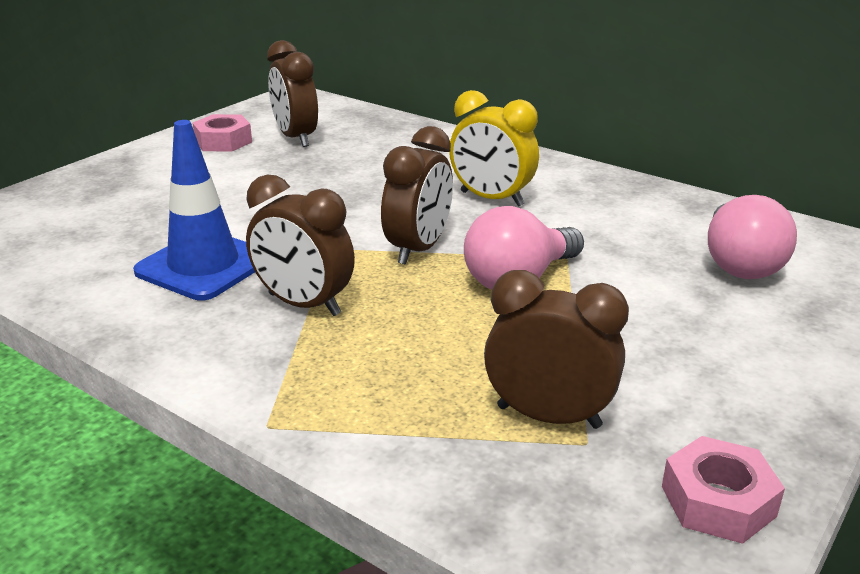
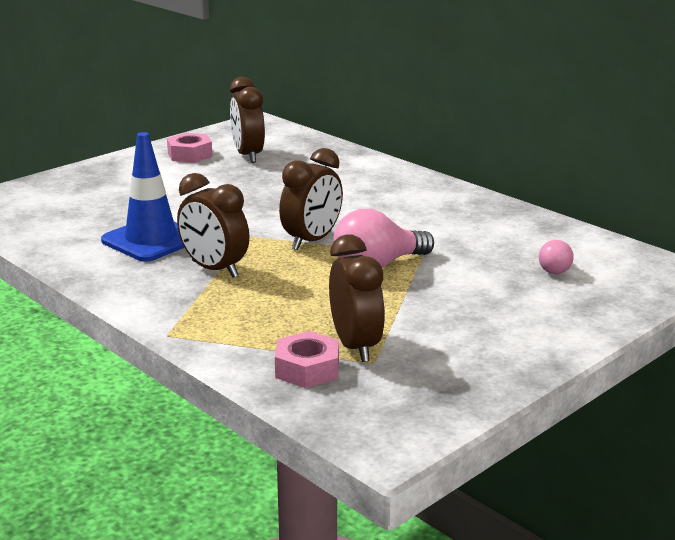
camera: 10 degrees right, 5 degrees down
yellow clock [449,90,539,207] -> none
brown clock [484,270,629,429] -> brown clock turned 45 degrees clockwise [329,235,385,362]
pink nut [662,436,785,544] -> pink nut moved to [275,331,339,388]
pink light bulb [708,195,797,279] -> pink light bulb [539,240,574,274], size x0.53

